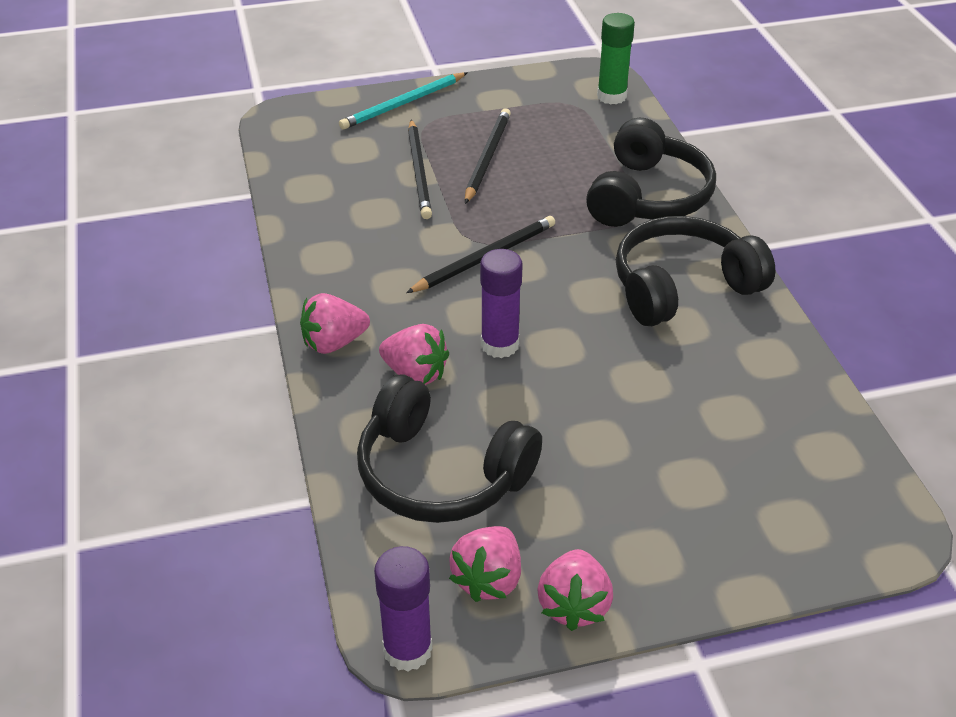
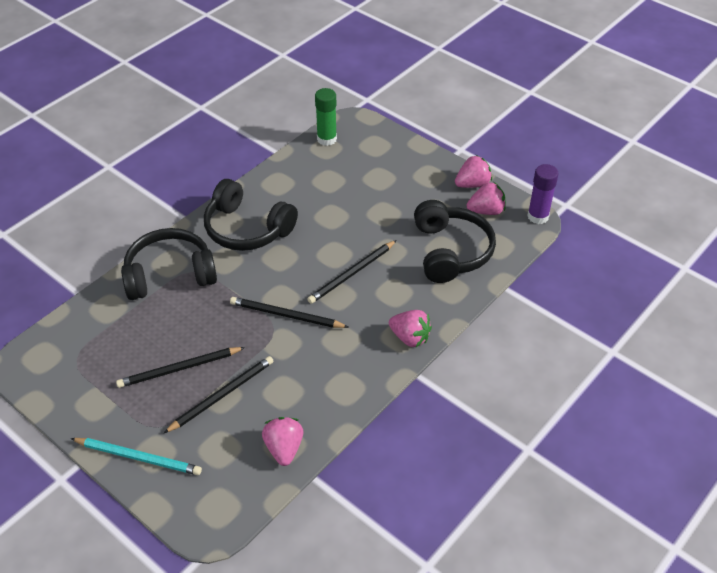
camera: 125 degrees left, 5 degrees up
pink strawberry [379,324,449,385] -> pink strawberry moved to [262,417,303,466]
purple glue stick [480,249,523,358] -> black pencil [307,240,397,304]
green glue stick [597,13,635,105] -> green glue stick moved to [315,88,337,146]

